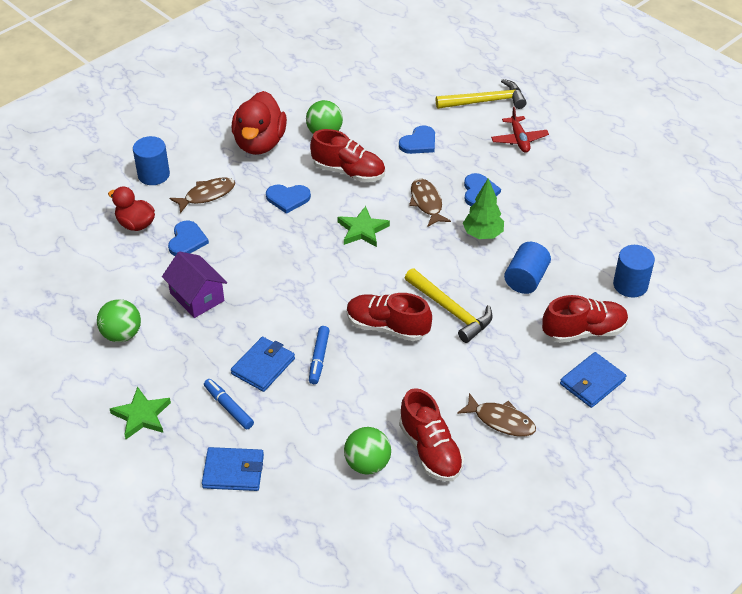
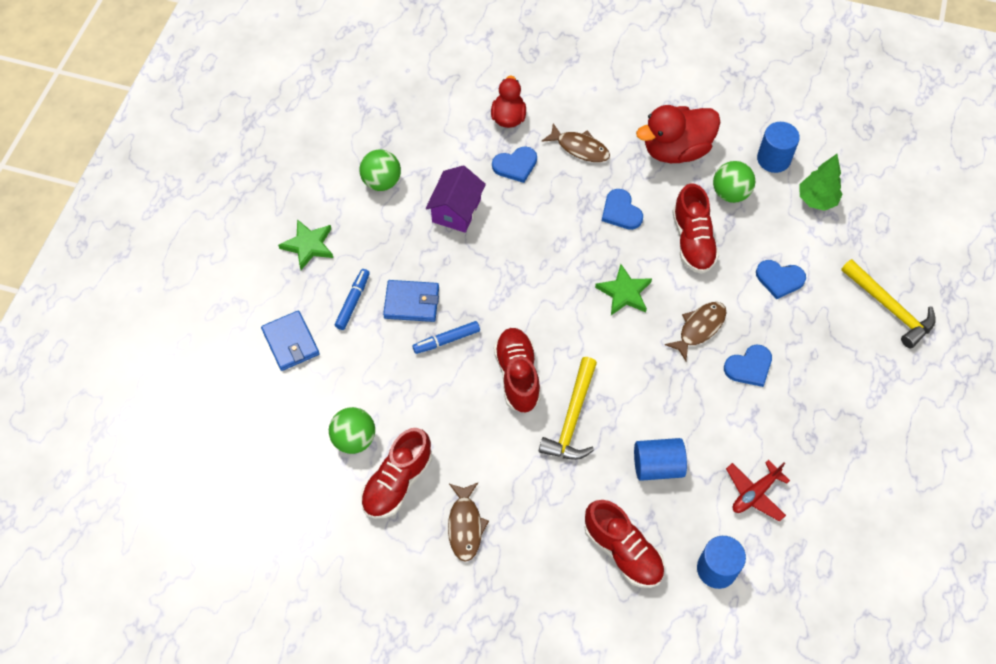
camera: 60 degrees right, 15 degrees up
blue cylinder [133,136,170,185] -> blue cylinder moved to [757,122,800,173]
green tree [463,178,504,239] -> green tree moved to [800,154,843,211]
red plane [491,107,549,153] -> red plane moved to [726,460,790,522]
blue wallet [560,352,626,408] -> none

